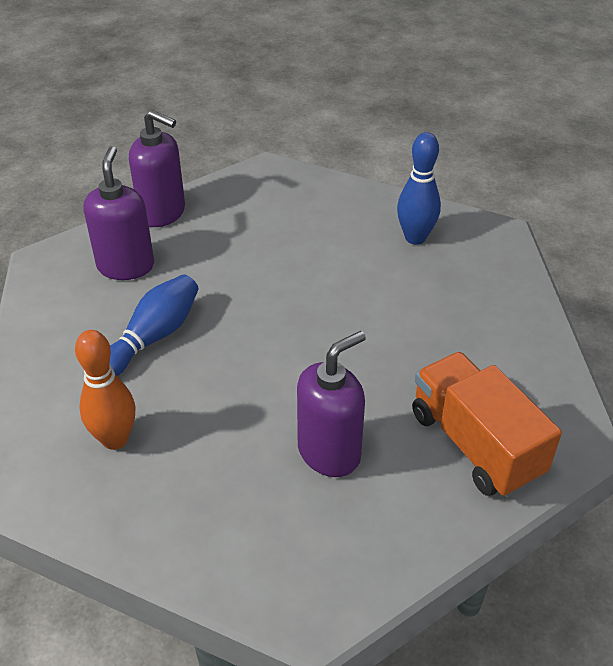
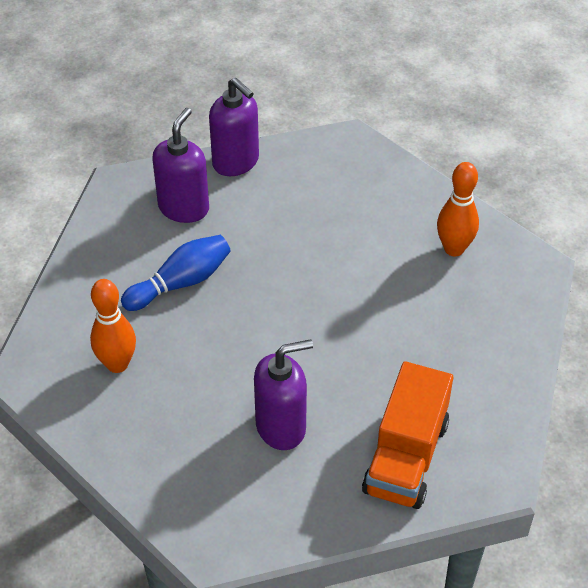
camera: 20 degrees right, 5 degrees up
blue bowling pin [397,132,441,245] -> orange bowling pin [437,162,479,256]
orange truck [412,352,562,497] -> orange truck turned 150 degrees counterclockwise [362,361,453,509]

